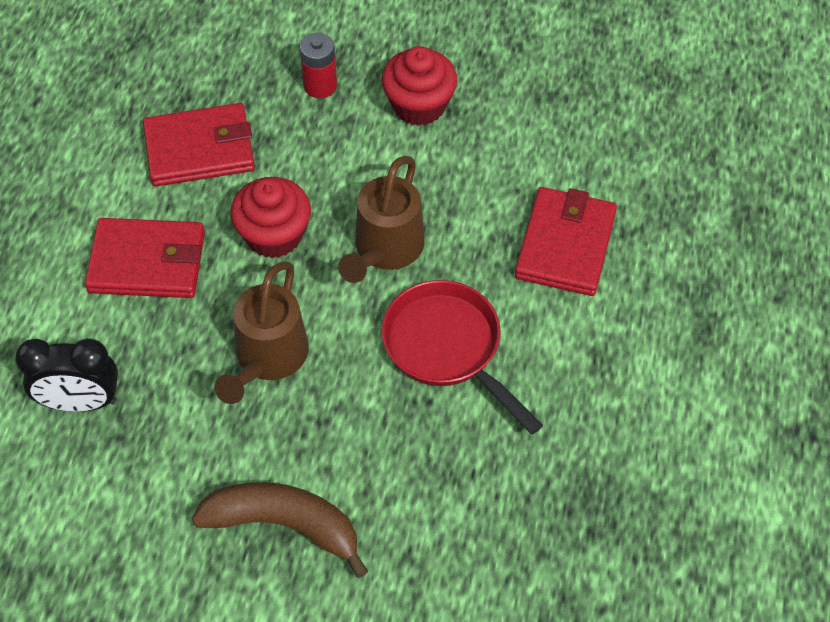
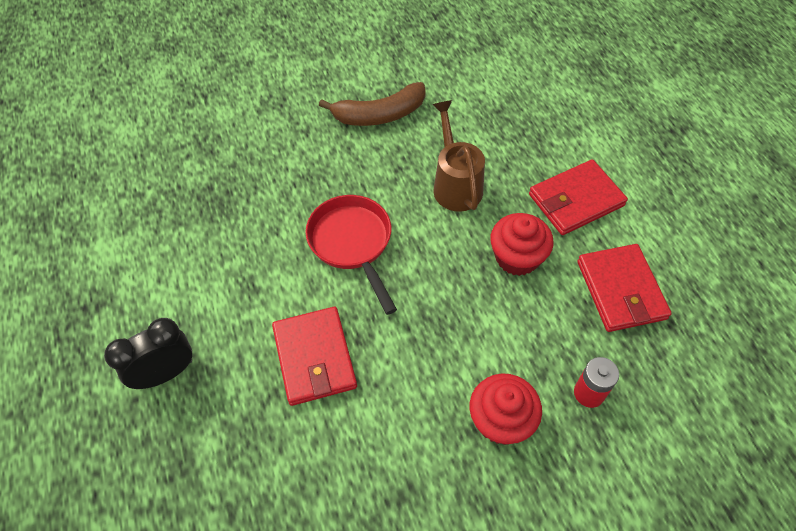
camera: 150 degrees right, 0 degrees up
black clock [15,338,118,412] -> black clock moved to [104,318,192,389]
red wallet [143,103,255,187] -> red wallet turned 60 degrees counterclockwise [577,244,672,332]
brown watering can [338,156,425,283] -> none
red pan [382,280,543,435] -> red pan turned 135 degrees counterclockwise [305,195,397,315]

